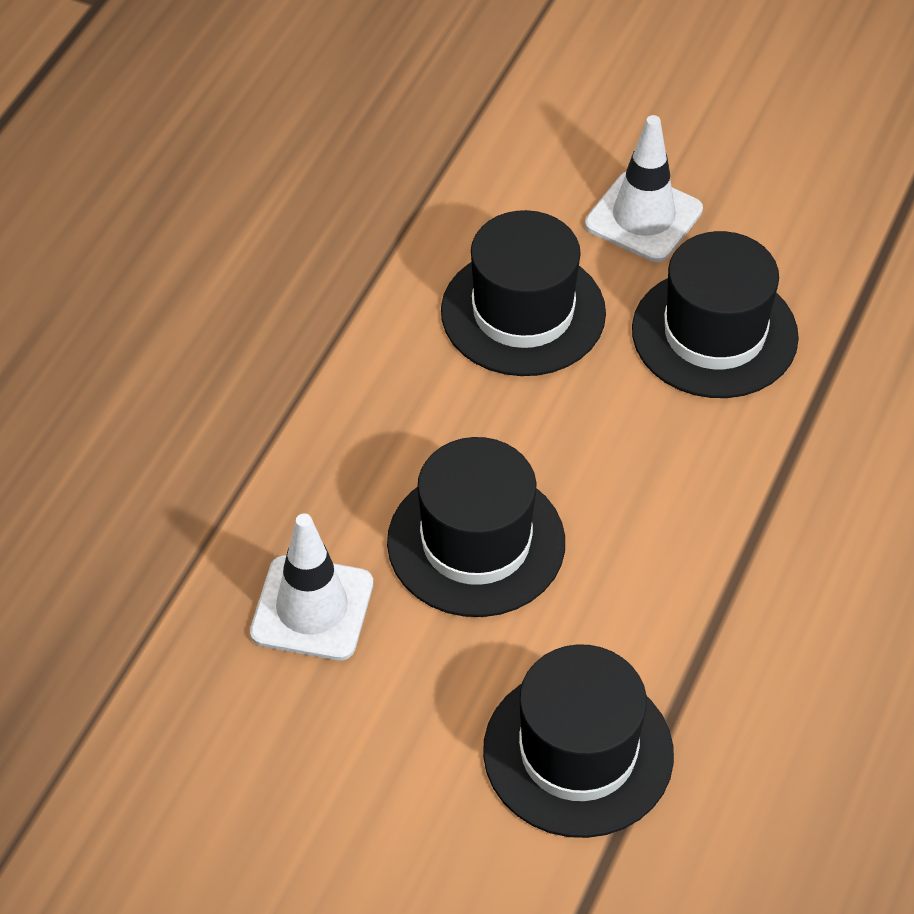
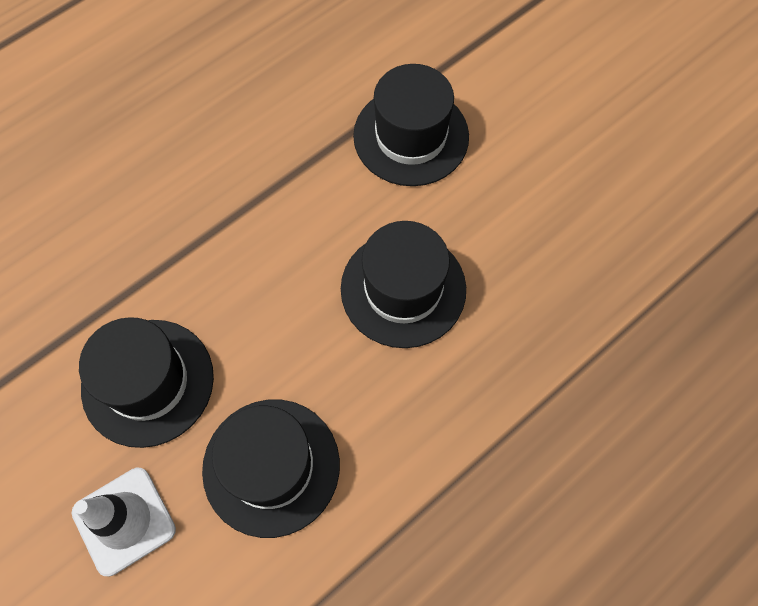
camera: 155 degrees left, 15 degrees up
white traffic cone [250,513,373,660] -> none

